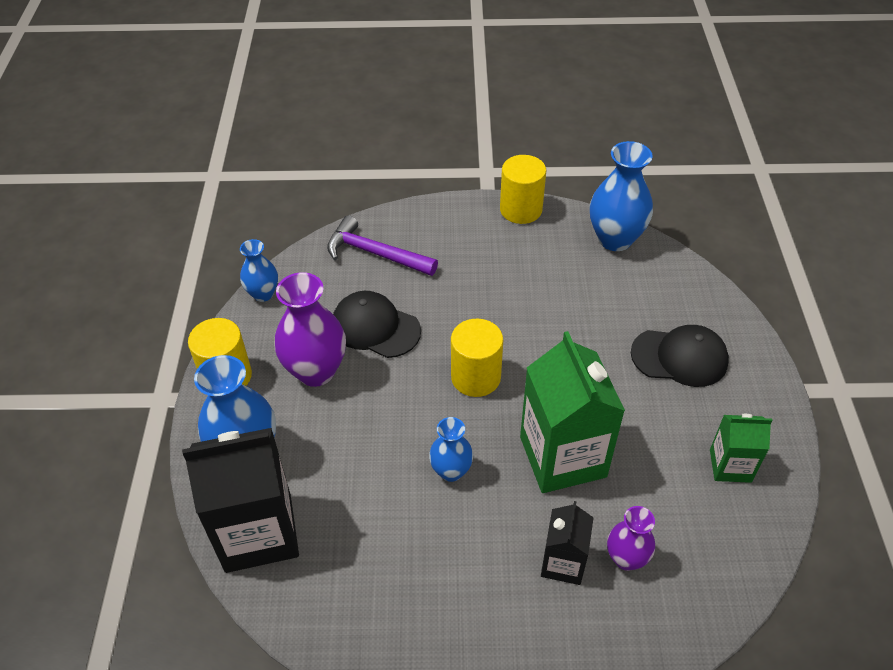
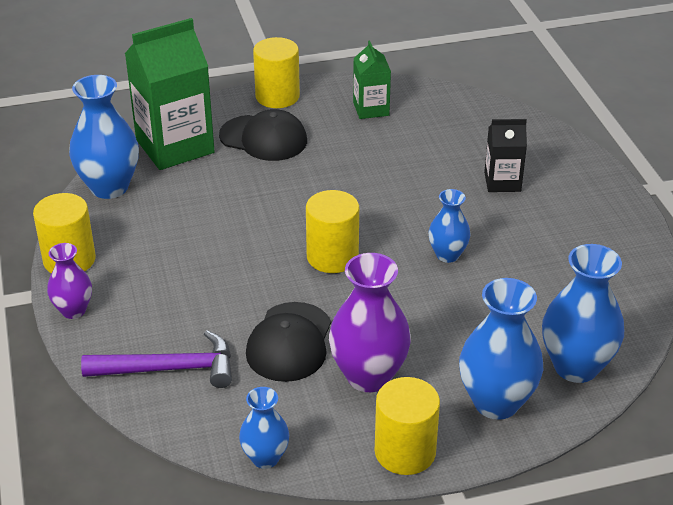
camera: 105 degrees left, 10 degrees down
black carton [182,428,299,573] -> blue vase [542,244,624,383]
purple hammer [327,215,438,276] -> purple hammer turned 105 degrees counterclockwise [81,330,232,388]
green carton [520,331,625,493] -> green carton moved to [125,18,215,170]
purple vase [607,506,655,571] -> purple vase moved to [47,243,92,319]
black cap [631,325,729,387] -> black cap turned 120 degrees clockwise [219,109,307,161]
none -> yellow cylinder [253,37,300,108]

